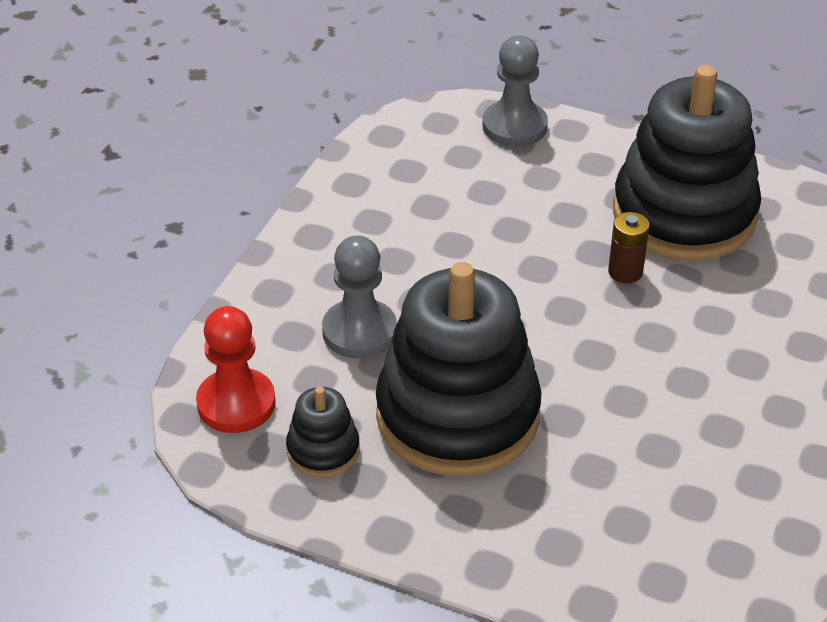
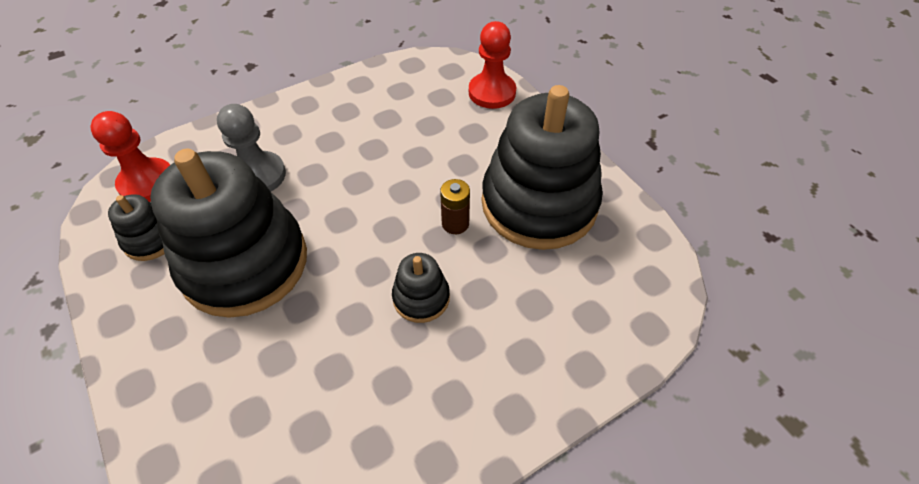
camera: 35 degrees right, 10 degrees up
grey pawn [483,35,548,147] -> red pawn [469,21,516,109]
none -> black stacking toy [392,253,450,323]

